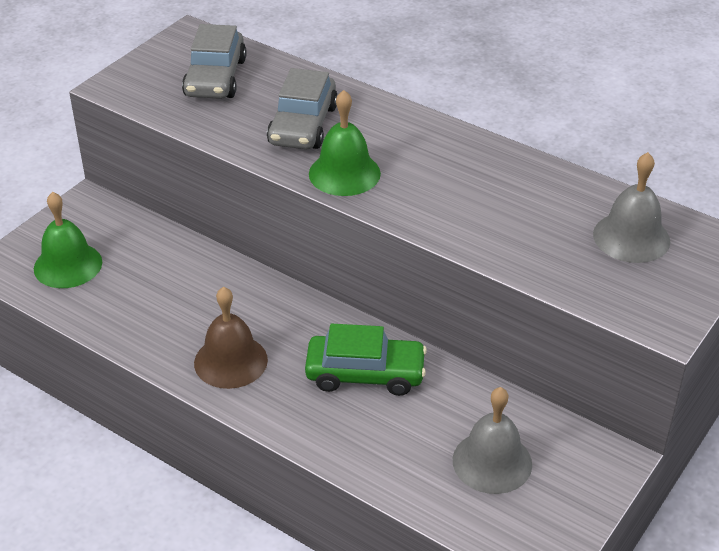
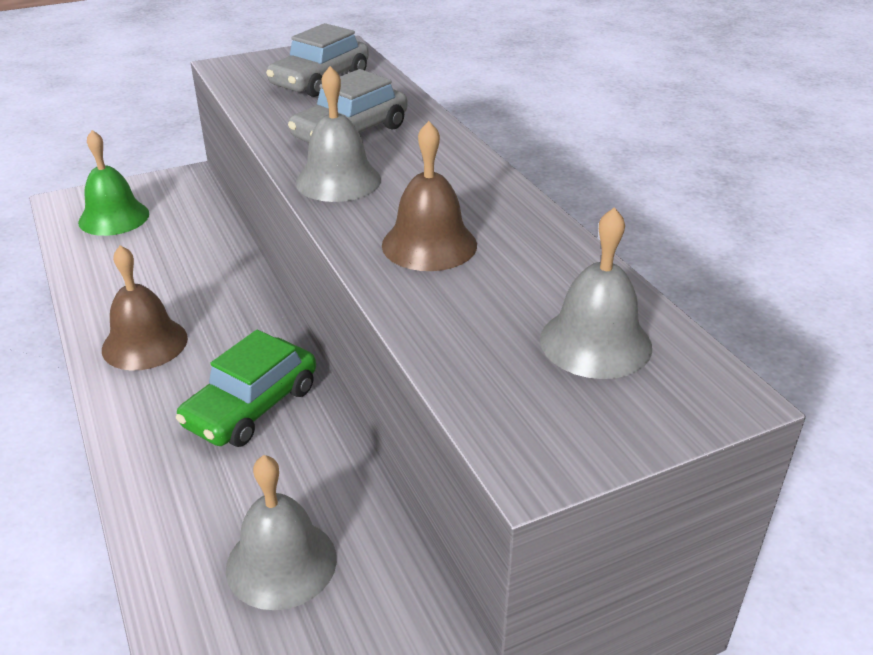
camera: 30 degrees right, 5 degrees down
green car [305,324,427,396] -> green car turned 90 degrees clockwise [176,330,316,447]
green bell [309,90,381,196] -> grey bell [296,66,381,202]
none -> brown bell [382,121,477,271]

